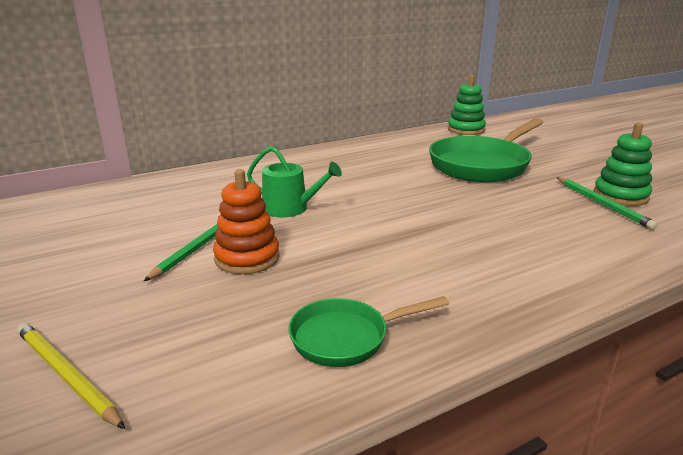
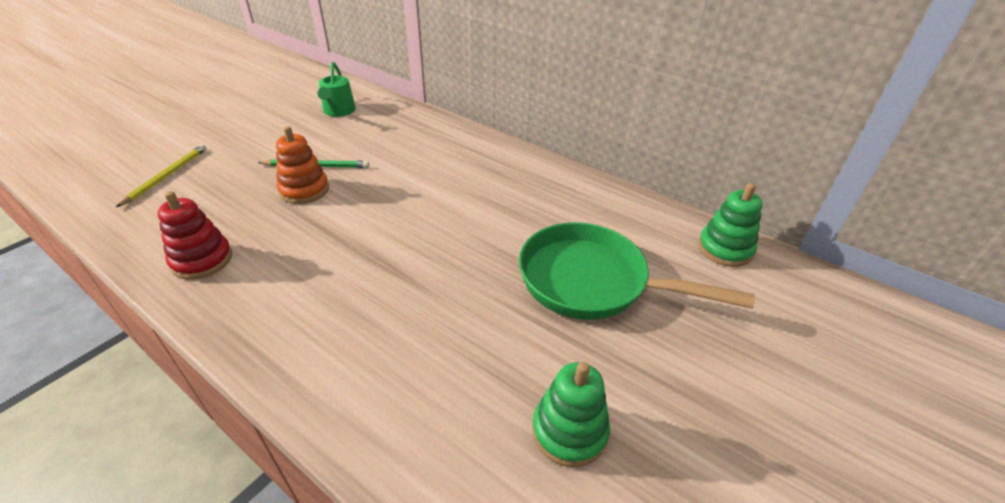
camera: 65 degrees right, 15 degrees up
green watering can [247,146,342,217] -> green watering can moved to [317,62,356,117]
green pan [288,296,449,367] -> red stacking toy [158,191,232,280]
green pencil [557,177,658,230] -> none

